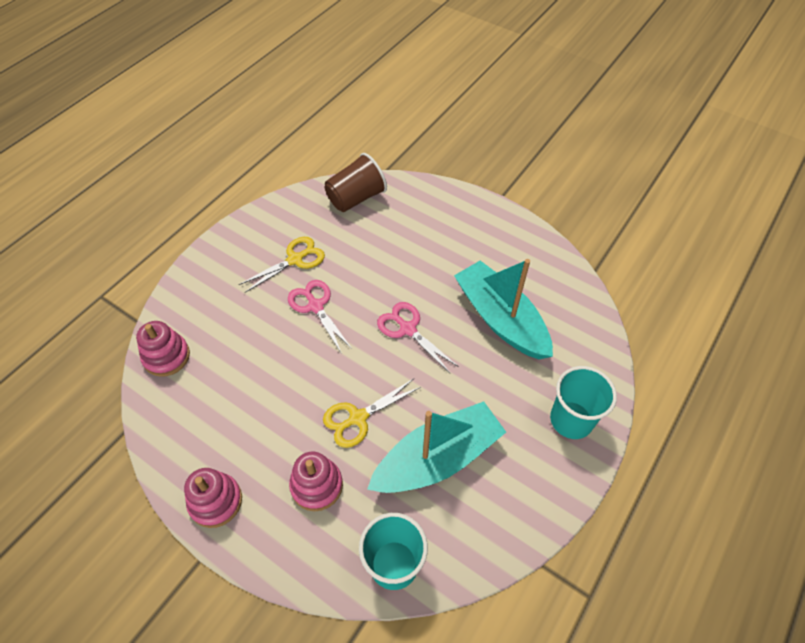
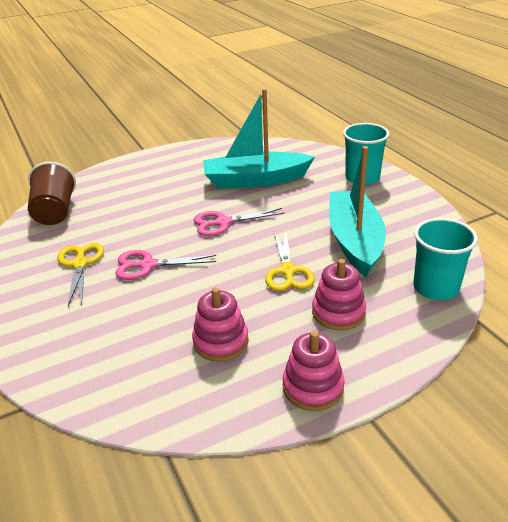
camera: 60 degrees left, 20 degrees down
pink stacking toy [136,321,190,377] -> pink stacking toy moved to [192,287,249,362]

